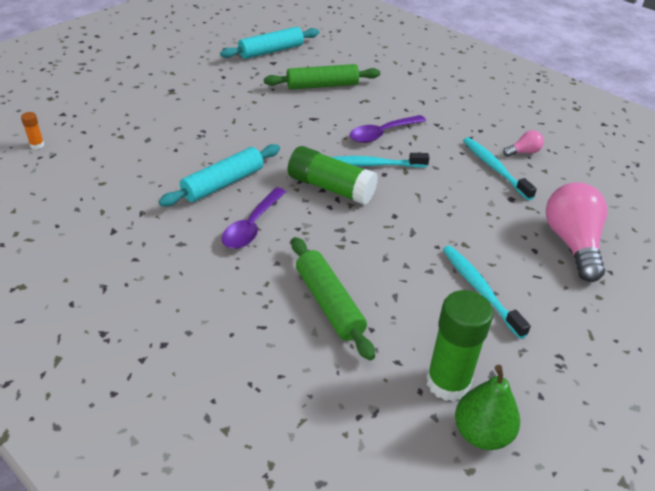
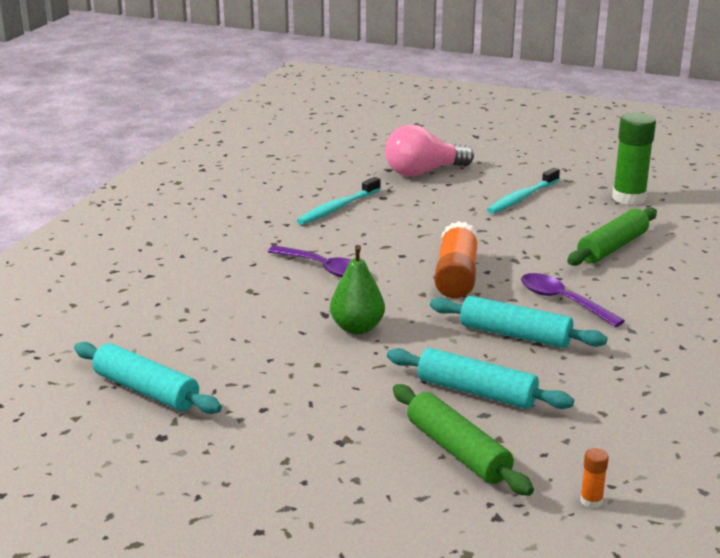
camera: 110 degrees left, 15 degrees down
purple spoon [222,187,286,249] -> purple spoon turned 135 degrees counterclockwise [521,273,625,327]
green rolling pin [264,64,380,90] -> green rolling pin moved to [393,384,534,496]
green glue stick [288,146,378,205] -> orange glue stick [434,221,479,298]
turquoise toothbrush [332,153,430,167] -> none
green pear [455,365,520,450] -> green pear moved to [330,245,385,334]
pink light bulb [503,130,544,157] -> none
none -> turquoise rolling pin [387,348,574,409]

